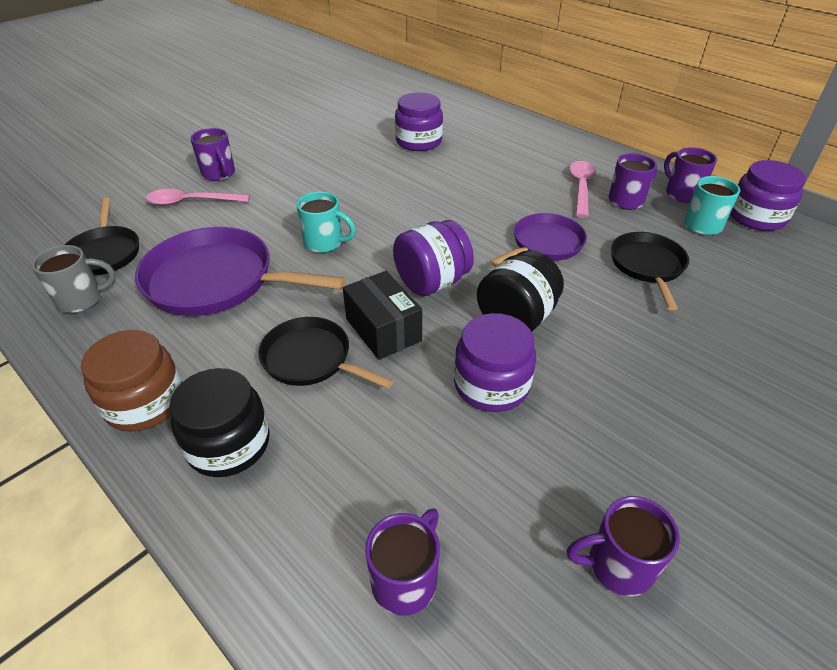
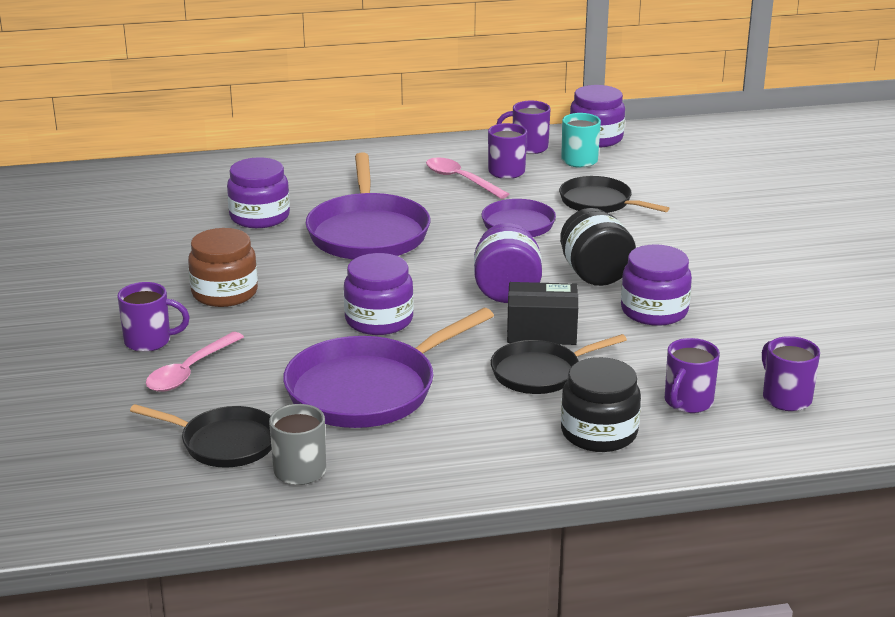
camera: 55 degrees left, 15 degrees down
brown jar [81,330,182,432] -> brown jar moved to [188,228,258,307]
turquoise mug [296,192,356,253] -> purple jar [344,253,414,335]
purple mug [567,496,680,596] -> purple mug moved to [665,338,720,413]
none -> purple pan [306,153,430,260]

